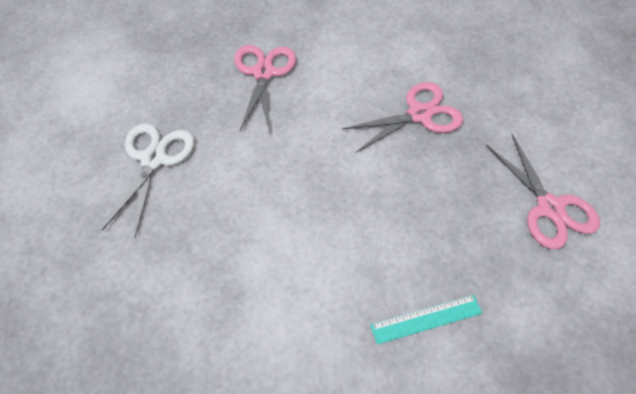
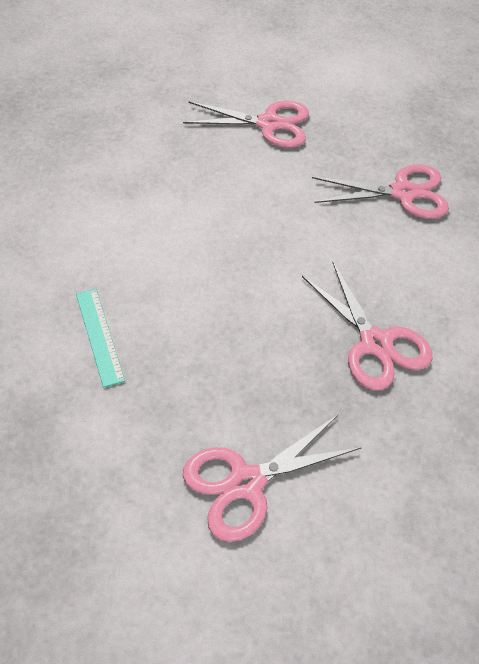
camera: 85 degrees right, 5 degrees down
white scissors [101,123,194,237] -> pink scissors [183,101,309,148]

